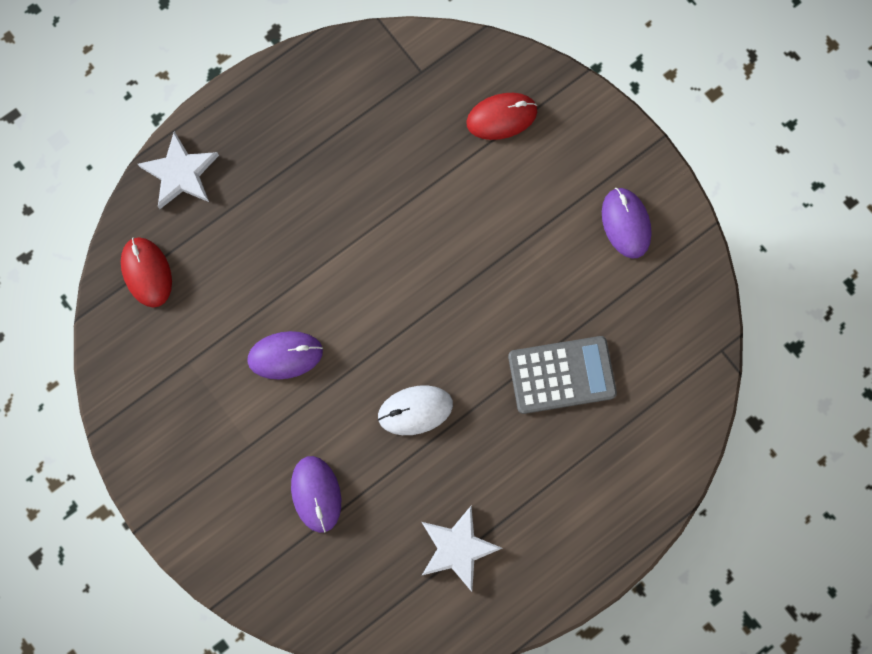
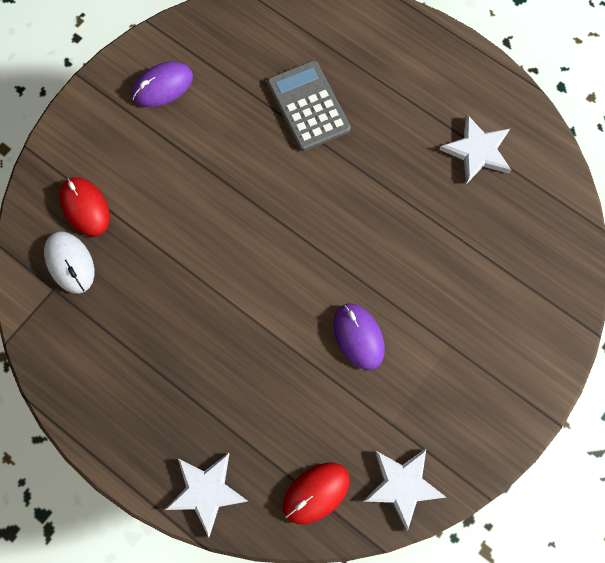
camera: 105 degrees left, 5 degrees down
purple mouse [291,456,341,533] -> none
white mouse [378,386,453,435] -> white mouse moved to [44,231,94,294]
none -> white star [363,449,446,531]

